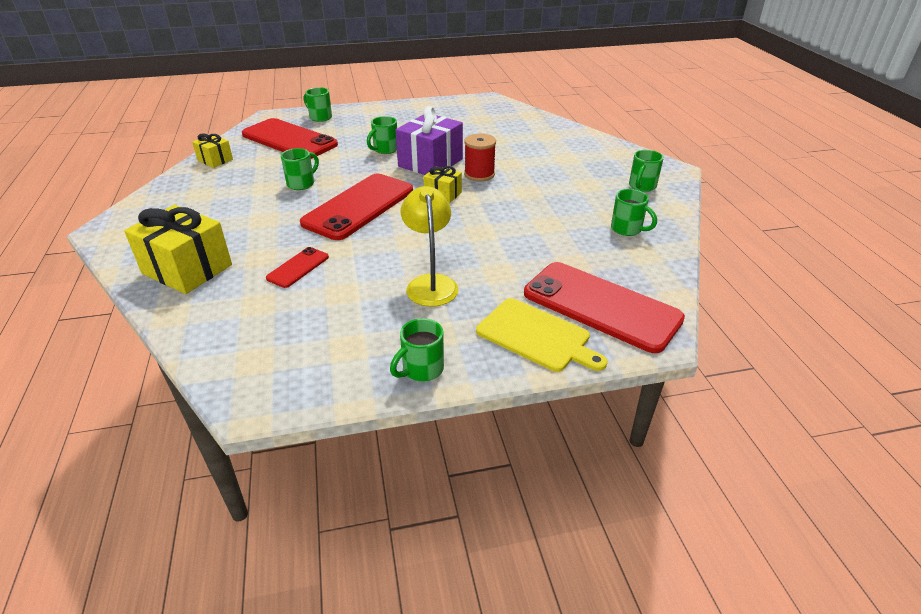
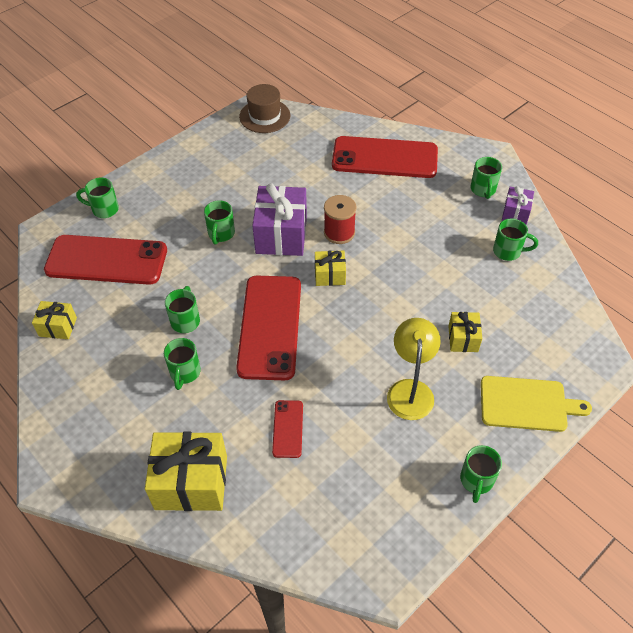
camera: 30 degrees left, 15 degrees up
yellow lamp [401,186,458,307] -> yellow lamp turned 45 degrees clockwise [387,318,441,420]
red phone [524,262,685,353] -> red phone moved to [332,136,438,178]
none -> green mug [164,338,201,390]
none -> brown hat [239,84,290,133]
none -> yellow gift [448,312,483,352]
none -> purple gift [502,186,534,225]

